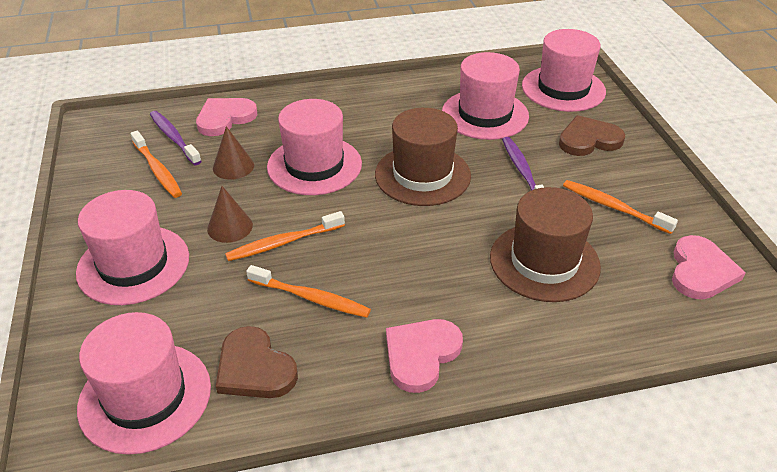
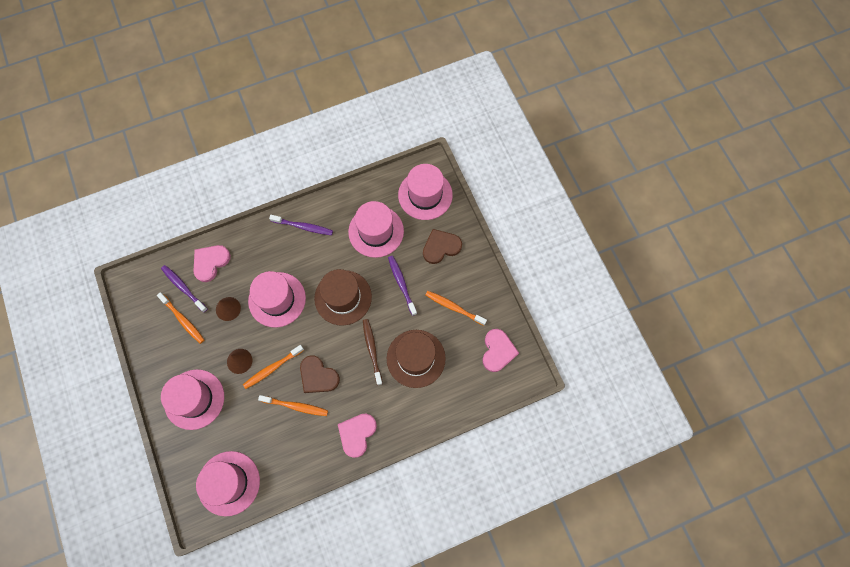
camera: 10 degrees left, 30 degrees up
brown heart [216,326,298,398] -> brown heart moved to [300,355,340,393]
none -> purple toothbrush [269,215,333,235]
none -> brown toothbrush [363,319,383,385]

